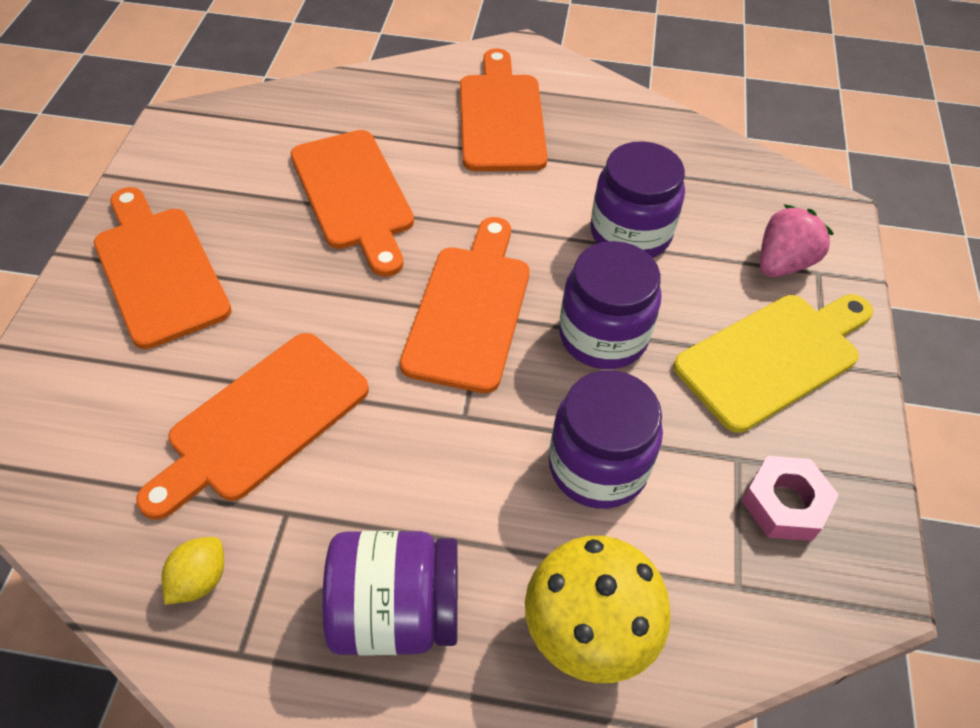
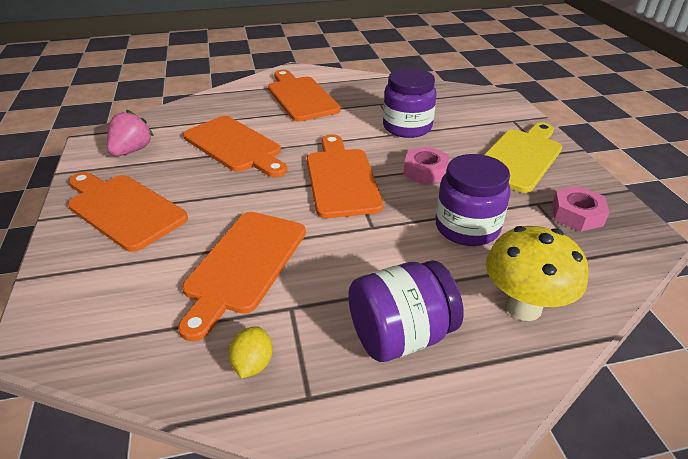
camera: 20 degrees left, 15 degrees down
purple jar [559,241,662,369] -> pink nut [403,146,449,185]
pink strawberry [760,204,834,277] -> pink strawberry moved to [107,109,154,156]

